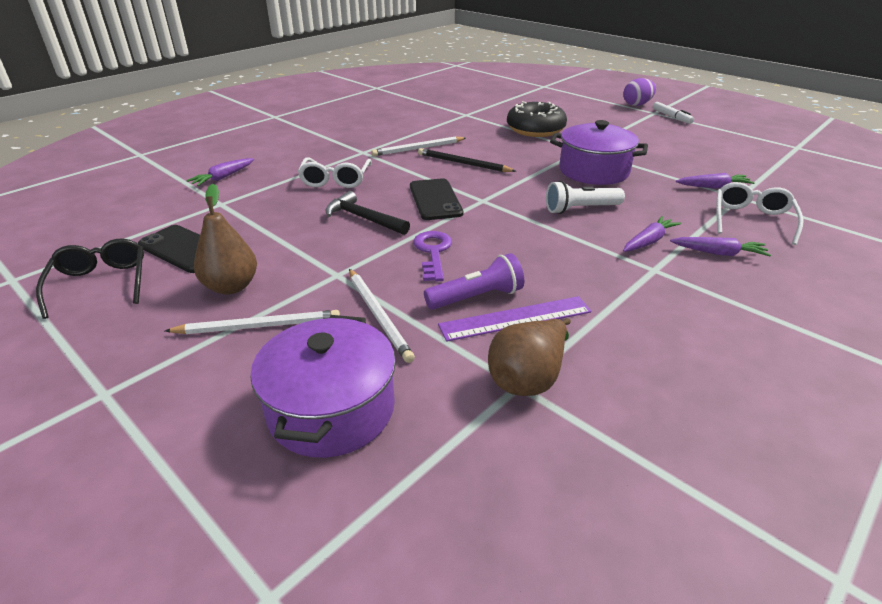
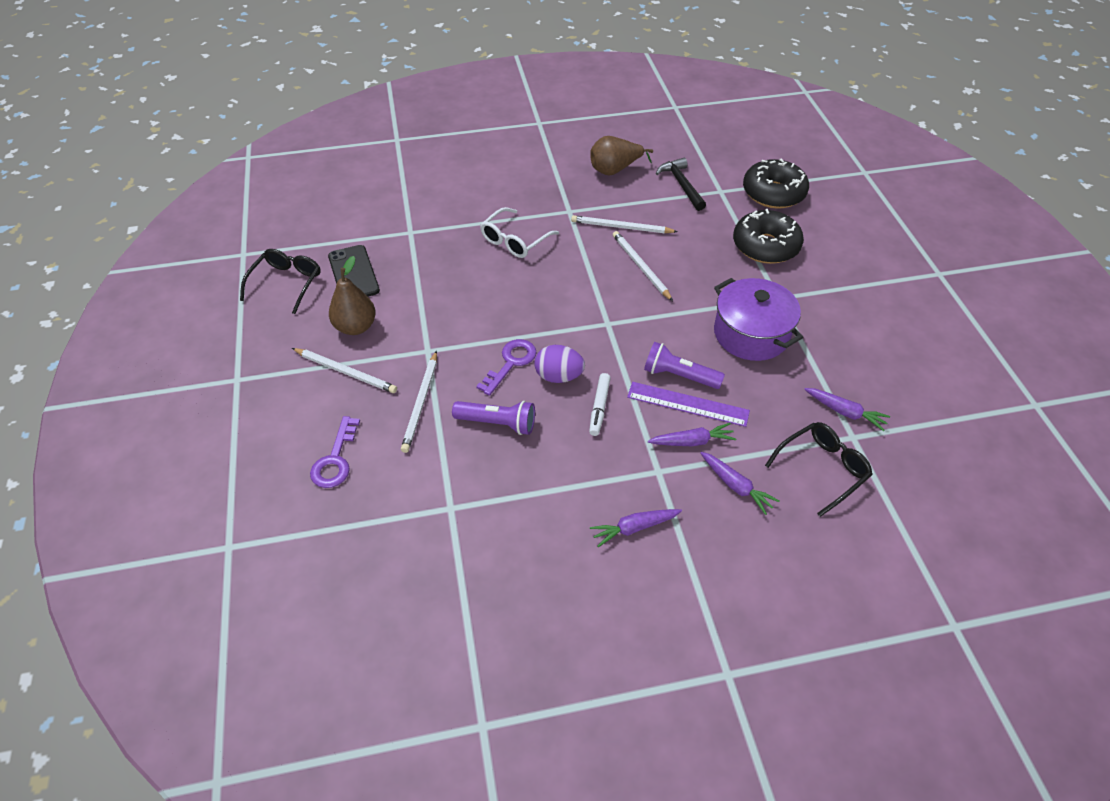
camera: 35 degrees right, 15 degrees up
purple carrot [186,158,254,186] -> purple carrot moved to [590,509,682,547]
purple pot [250,315,396,458] -> purple key [310,416,360,488]
black hammer [325,191,410,235] -> black hammer moved to [656,158,706,211]
black phone [410,178,464,220] -> none
black pencil [418,148,516,172] -> white pencil [613,231,673,301]
purple ruler [438,296,592,342] -> purple ruler moved to [627,382,750,427]
brown pear [488,318,571,396] -> brown pear moved to [590,136,653,175]
white flashlight [546,181,625,214] -> purple flashlight [644,342,725,389]
purple egg [623,78,656,106] -> purple egg moved to [534,345,585,383]
white marker [653,102,694,124] -> white marker moved to [589,373,611,436]
white glasses [716,182,804,245] -> black glasses [765,422,873,517]
none -> black donut [743,159,809,209]

